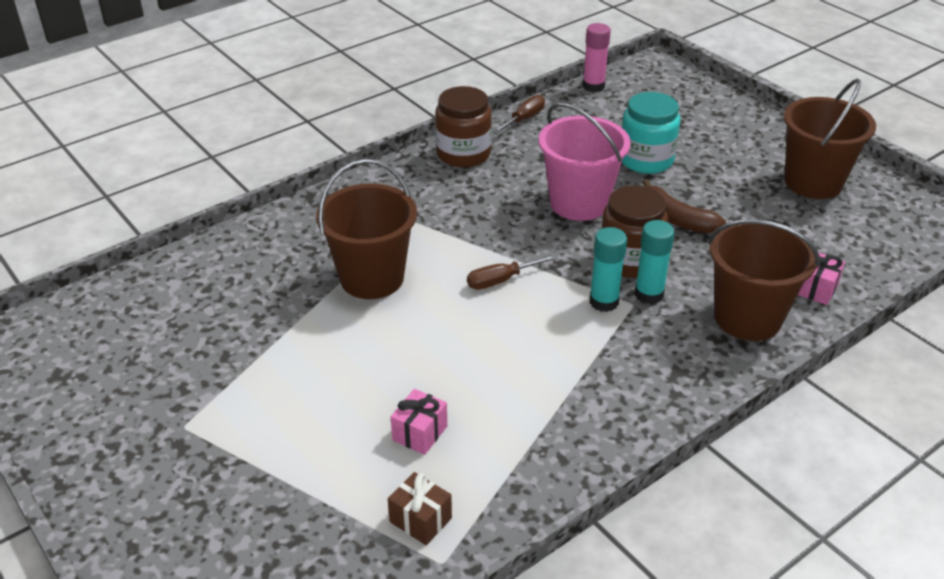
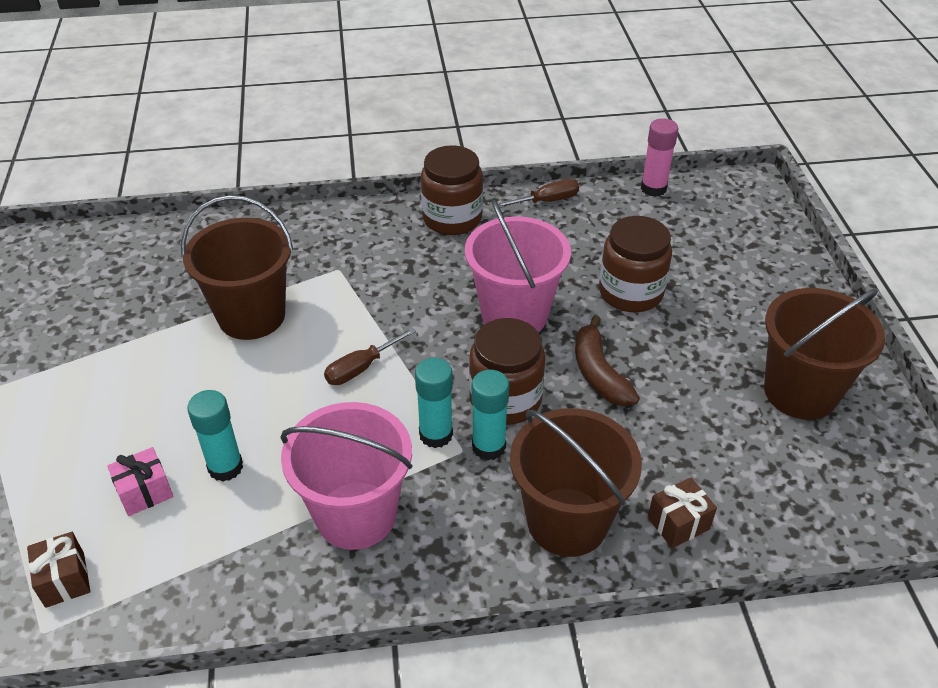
camera: 30 degrees right, 5 degrees up
brown screwdriver [467,254,557,290] -> brown screwdriver turned 45 degrees counterclockwise [324,328,416,385]
turquoise jar [622,92,680,174] -> brown jar [599,216,672,312]
pink gift [798,252,845,305] -> brown gift [648,478,717,548]
none -> turquoise glue stick [187,390,243,482]
none -> pink bucket [280,402,413,550]

